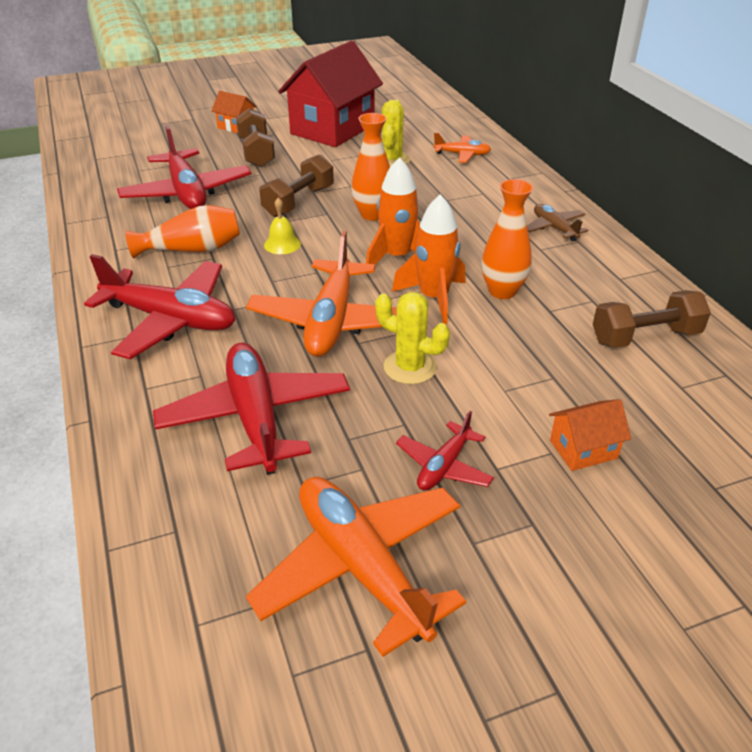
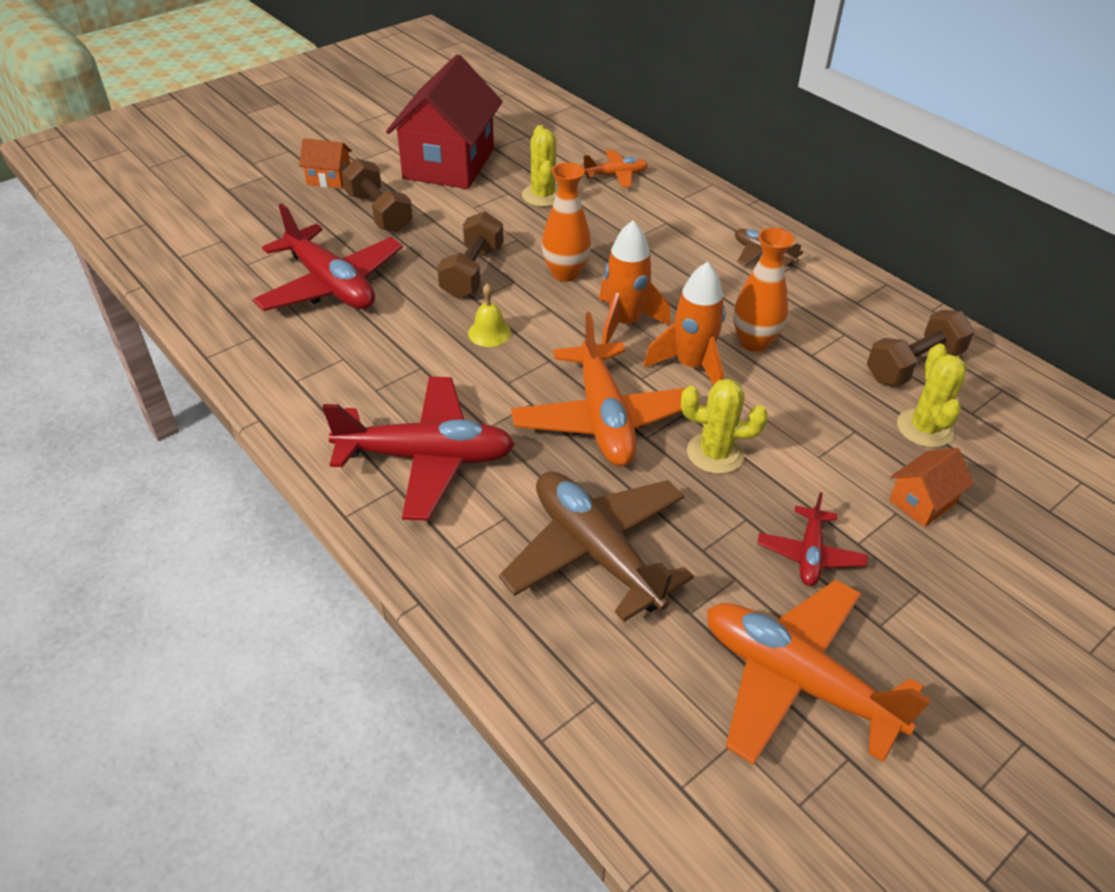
camera: 20 degrees left, 5 degrees up
orange vase [125,205,240,258] -> none
red plane [153,343,350,475] -> brown plane [499,471,694,622]
none -> yellow cactus [897,344,967,448]

